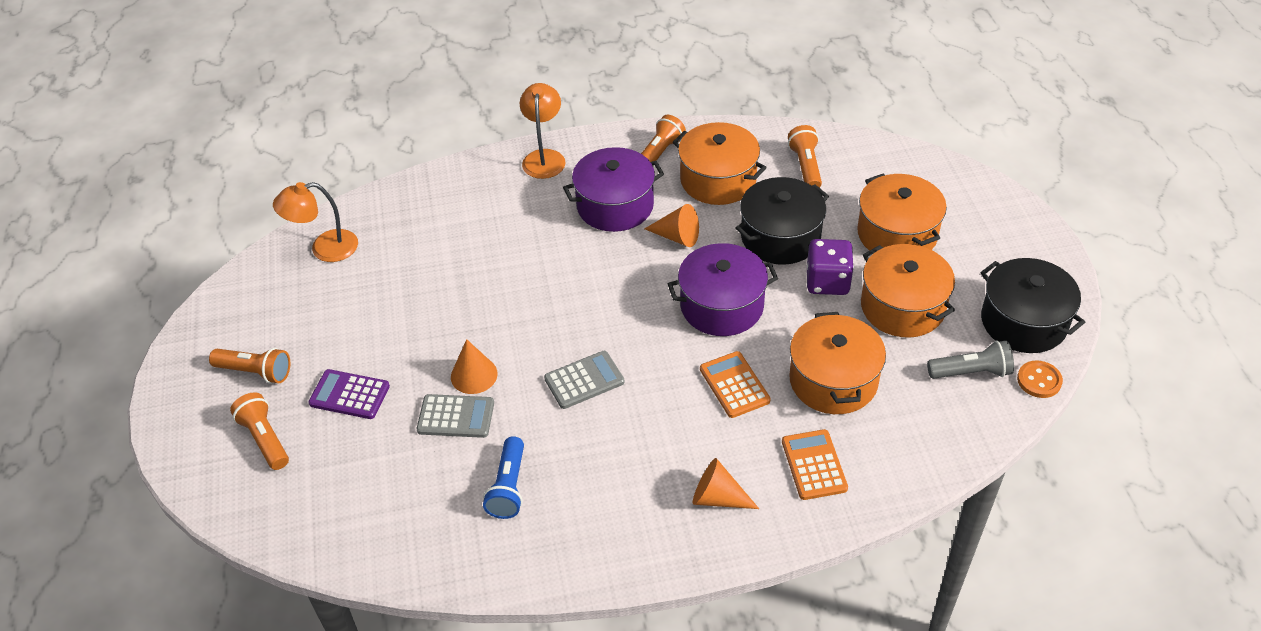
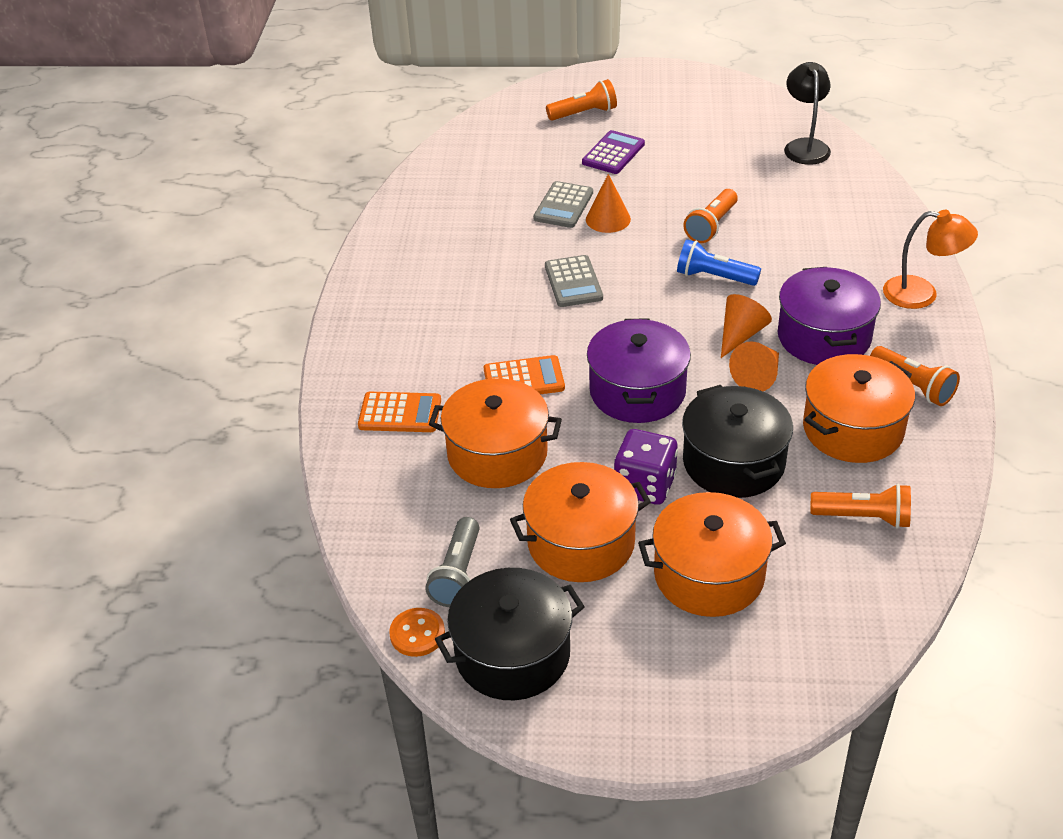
camera: 105 degrees right, 5 degrees down
orange flashlight [209,348,290,384] -> orange flashlight moved to [683,189,738,243]
orange lamp [273,182,358,262] -> black lamp [784,62,831,165]
blue flashlight [483,436,524,519] -> blue flashlight moved to [677,240,761,286]
orange cone [693,458,759,509] -> orange cone moved to [721,294,772,358]

